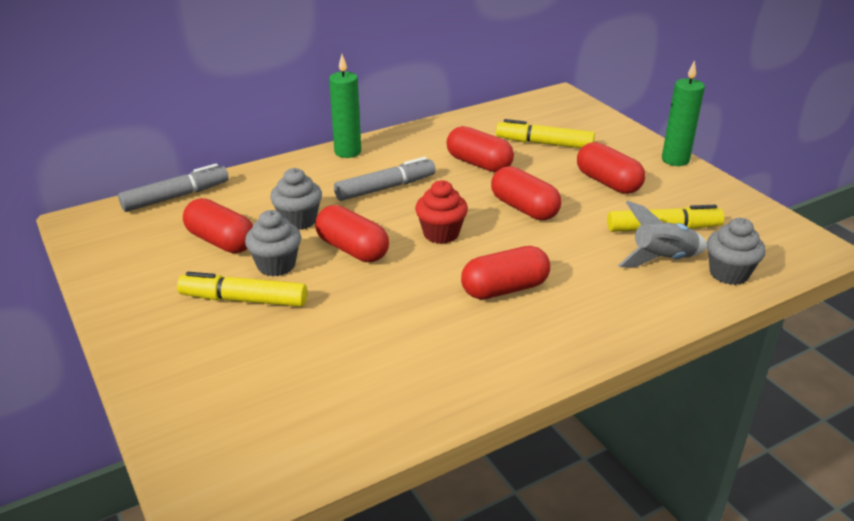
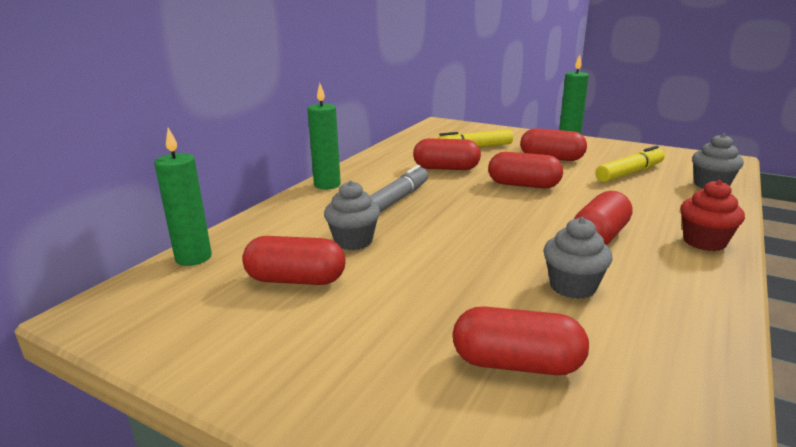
camera: 30 degrees left, 10 degrees down
grey marker [118,163,229,212] -> green candle [154,128,212,266]
yellow marker [177,272,307,307] -> none
grey cupcake [245,210,301,276] -> grey cupcake moved to [543,217,612,299]
red capsule [315,205,389,262] -> red capsule moved to [453,306,589,375]
red cupcake [415,180,468,244] -> red cupcake moved to [680,180,745,251]
grey rocket [618,201,707,267] -> none

